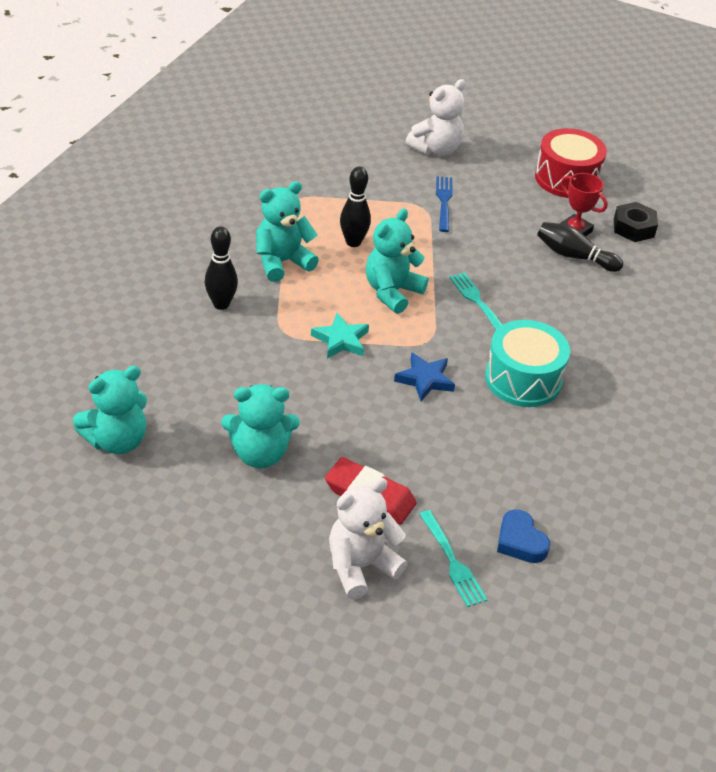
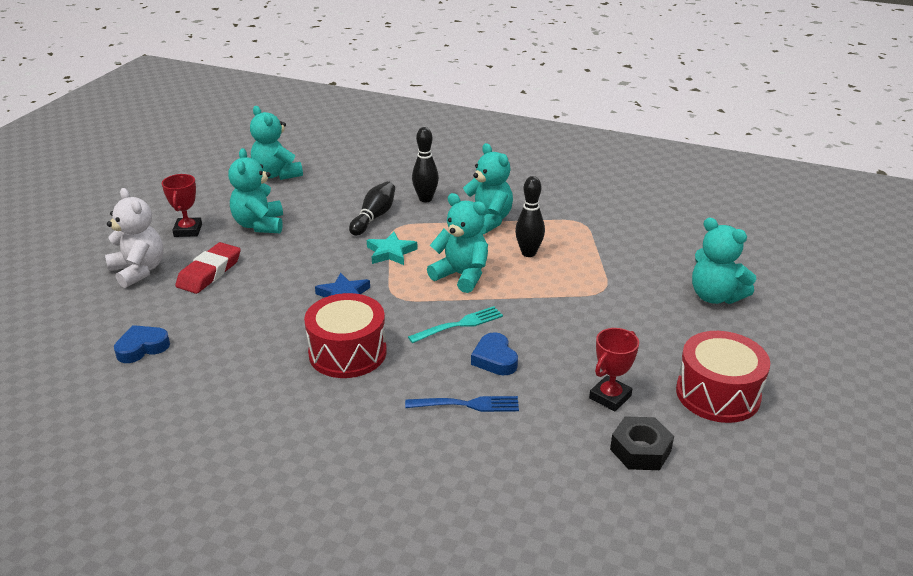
camera: 90 degrees right, 10 degrees down
white teddy bear [405,79,465,156] -> turquoise teddy bear [692,217,756,304]
turquoise fork [419,510,487,607] -> none
blue fork [436,176,453,232] -> blue fork moved to [405,396,519,412]
turquoise drum [485,320,570,407] -> red drum [304,293,387,378]
black bowling pin [537,222,623,272] -> black bowling pin moved to [349,181,395,236]
none -> red trophy [162,174,202,237]
none -> blue heart [471,332,518,375]

